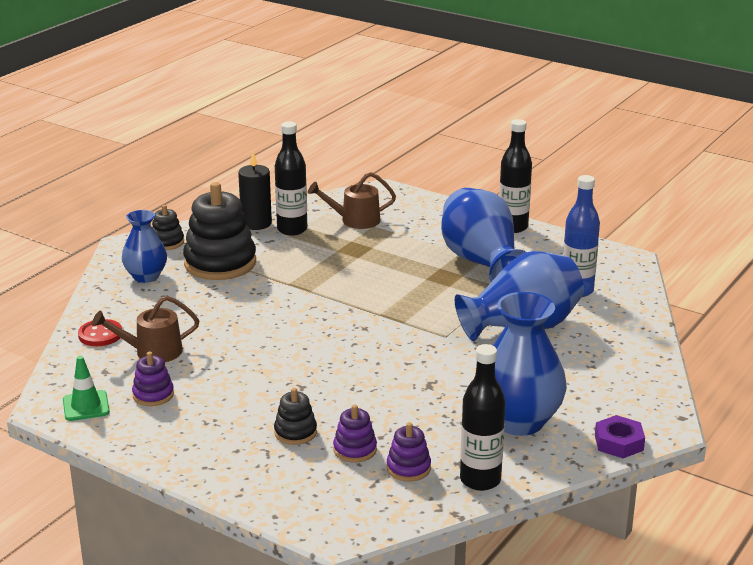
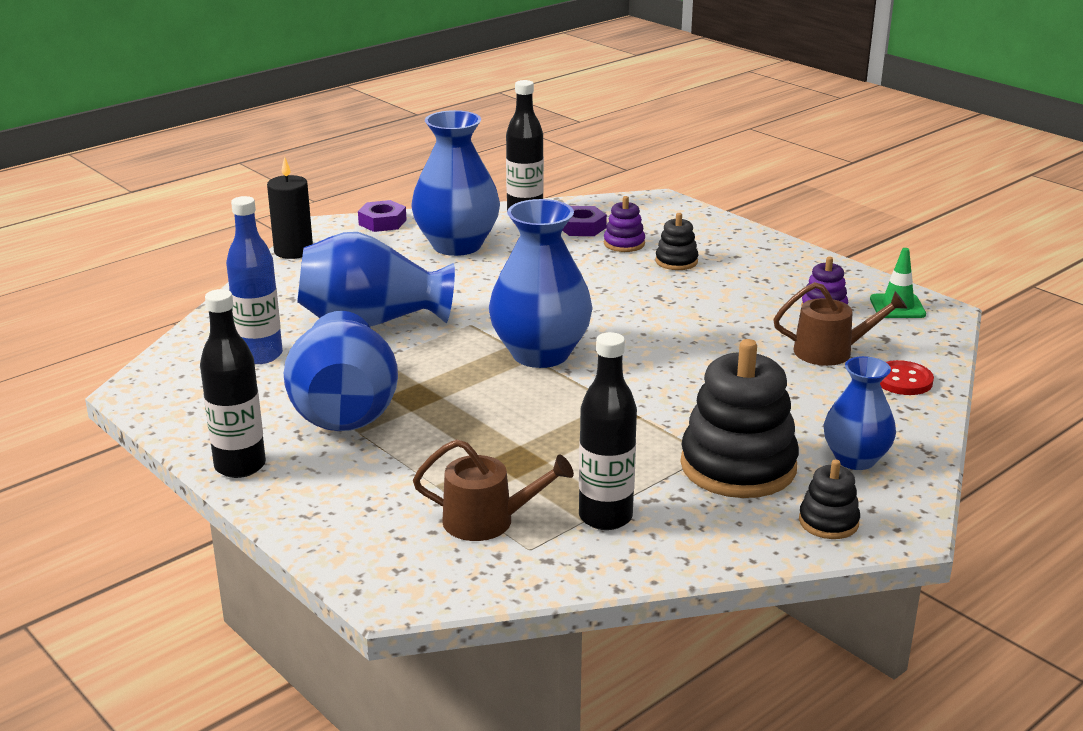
camera: 165 degrees left, 0 degrees up
black candle [238,152,272,230] -> black candle moved to [267,157,313,259]
purple stacking toy [387,422,431,481] -> purple nut [562,206,607,236]
none -> blue vase [489,199,593,368]

